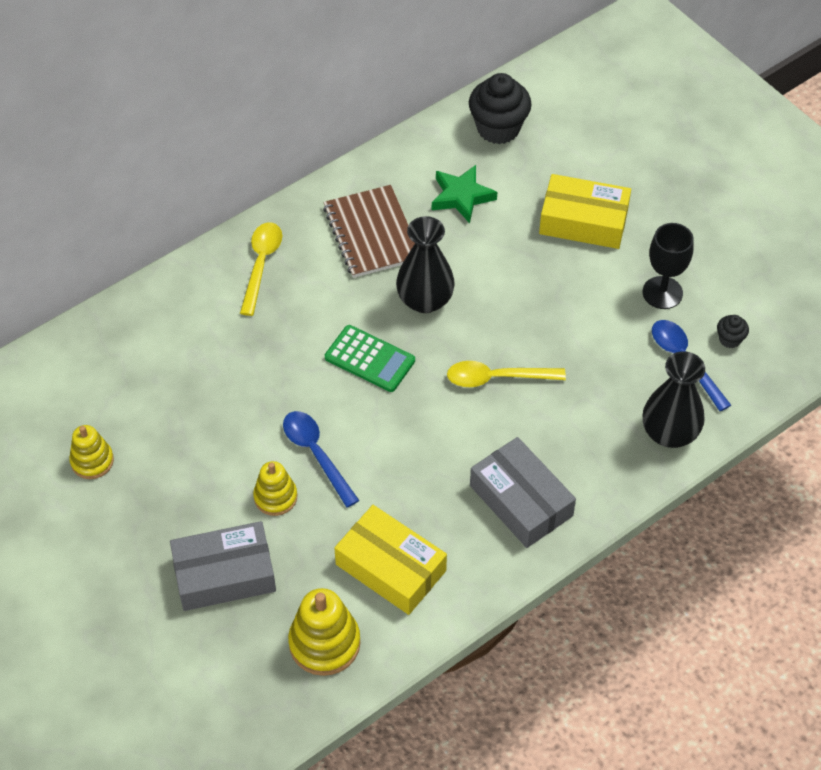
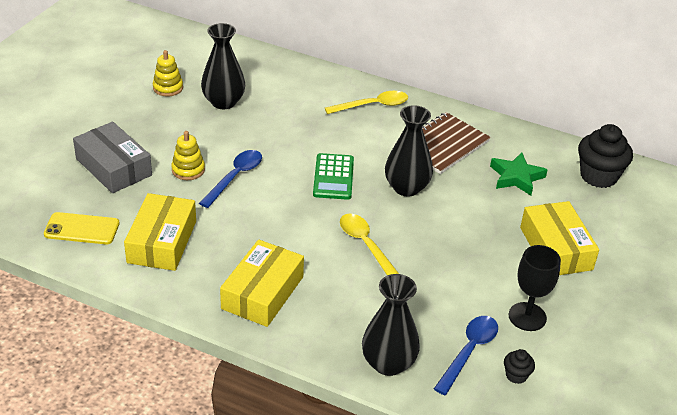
camera: 60 degrees right, 15 degrees down
yellow stacking toy [288,588,361,676] -> yellow phone [44,212,119,244]
grey box [470,437,576,548] -> yellow box [220,240,304,327]
none -> black vase [201,23,245,109]

